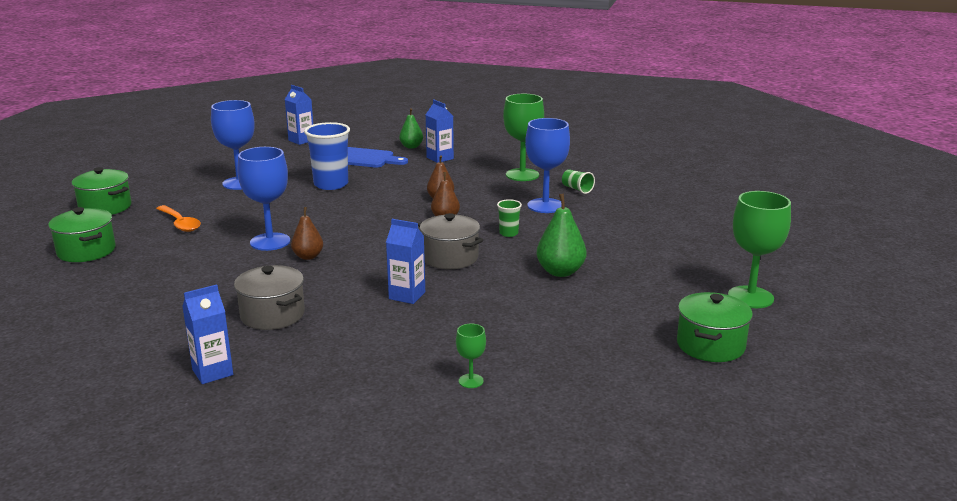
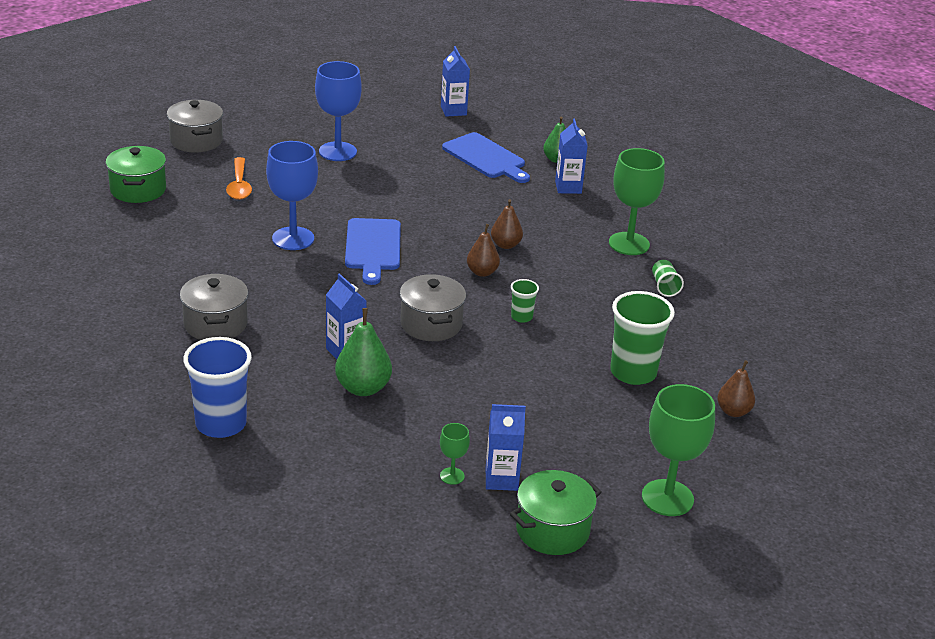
camera: 30 degrees right, 10 degrees up
green pot [72,167,131,215] -> grey pot [167,100,223,152]
blue carton [182,285,233,384] -> blue carton moved to [486,404,526,491]
brown pear [291,207,323,260] -> brown pear moved to [717,360,755,417]
blue cup [304,122,350,190] -> blue cup moved to [183,337,252,438]
green goblet [456,323,486,388] -> green goblet moved to [440,423,470,485]
blue goblet [525,118,570,213] -> none
green pear [537,193,586,277] -> green pear moved to [335,308,392,396]
none -> blue cutting board [345,218,401,285]
none -> green cup [610,291,675,385]

